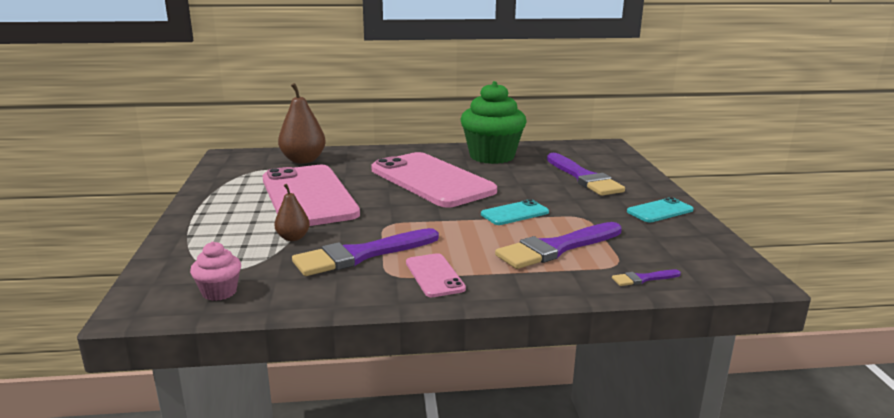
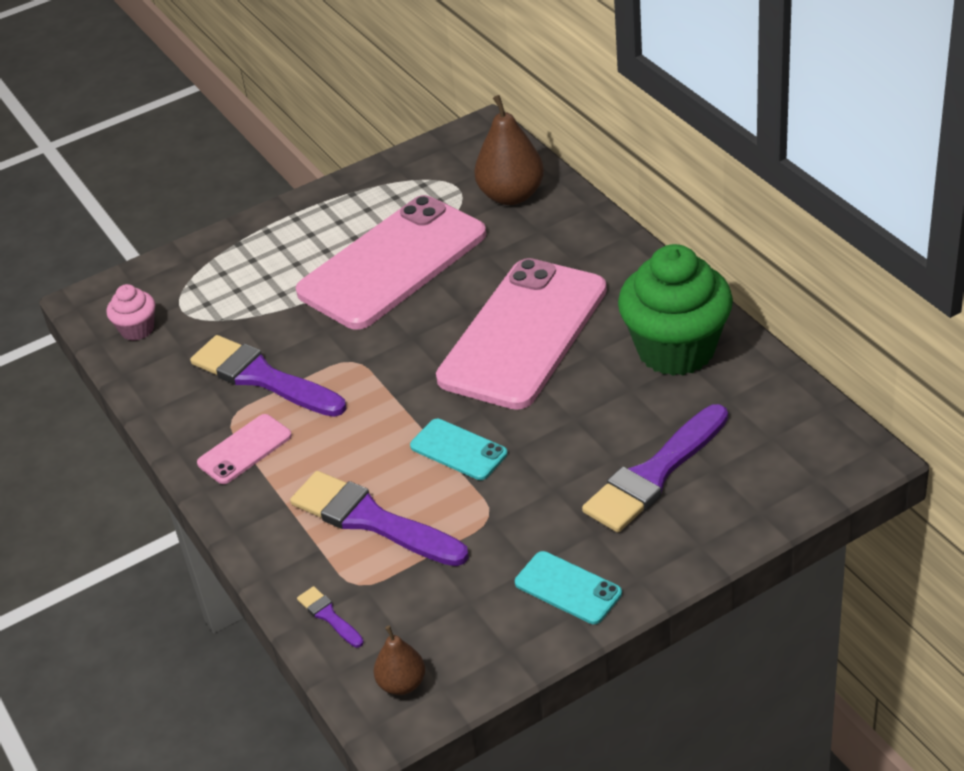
camera: 70 degrees right, 20 degrees up
brown pear [274,184,310,241] -> brown pear moved to [374,626,425,695]

